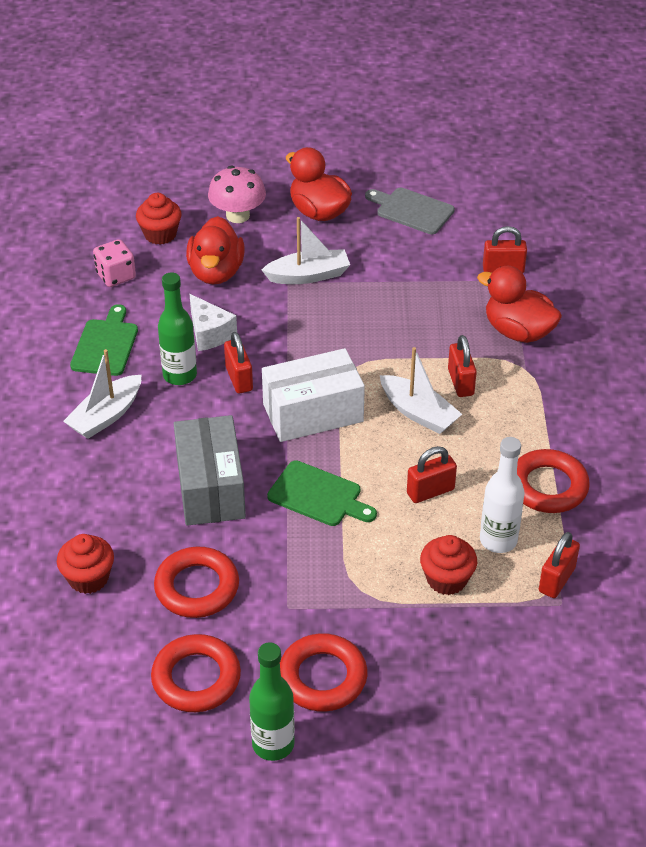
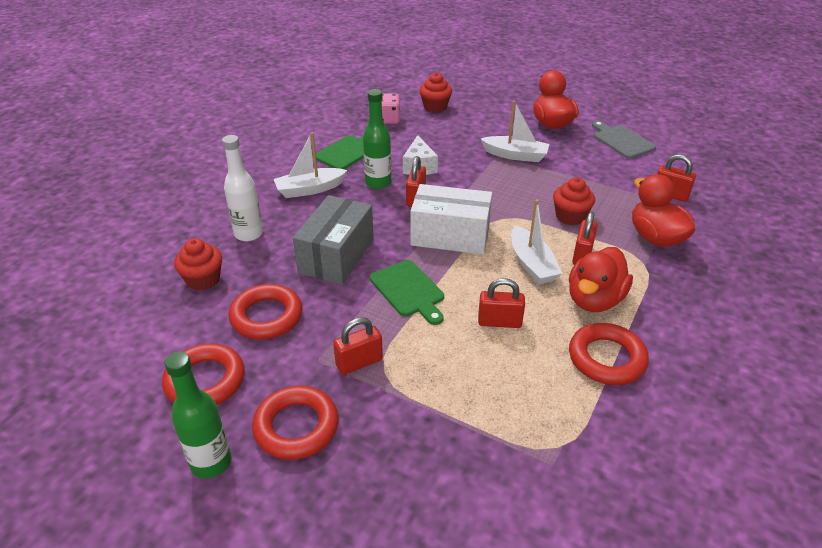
camera: 30 degrees right, 5 degrees down
red duck [186,216,245,285] -> red duck moved to [569,247,633,312]
pink mushroom [208,165,266,223] -> none
red cupcake [420,535,477,595] -> red cupcake moved to [553,177,595,225]
white bottle [480,437,525,553] -> white bottle moved to [222,135,263,241]
red padlock [539,532,580,598] -> red padlock moved to [333,317,383,375]

